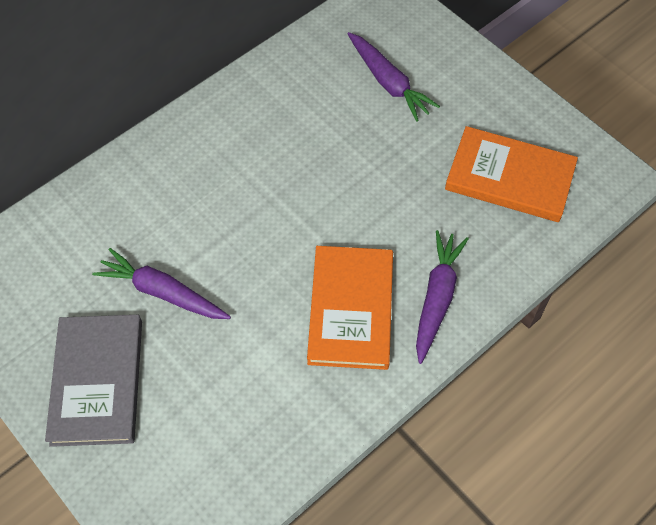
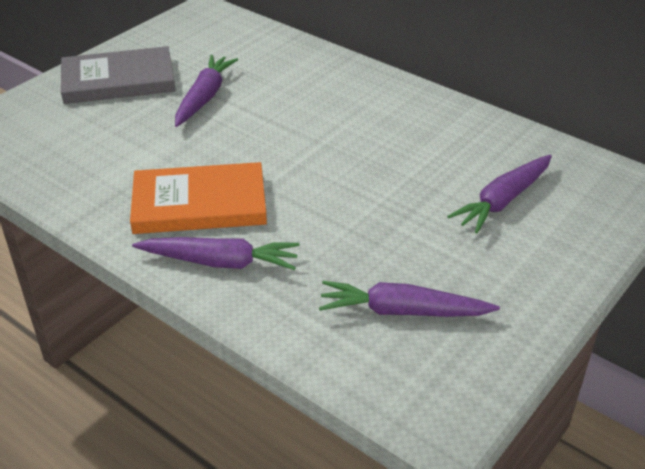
camera: 80 degrees right, 20 degrees down
orange book [445,126,578,222] -> purple carrot [319,281,500,317]

